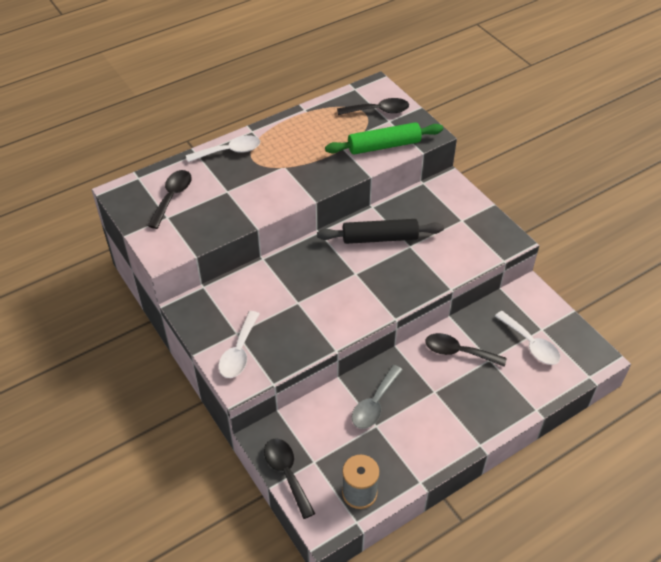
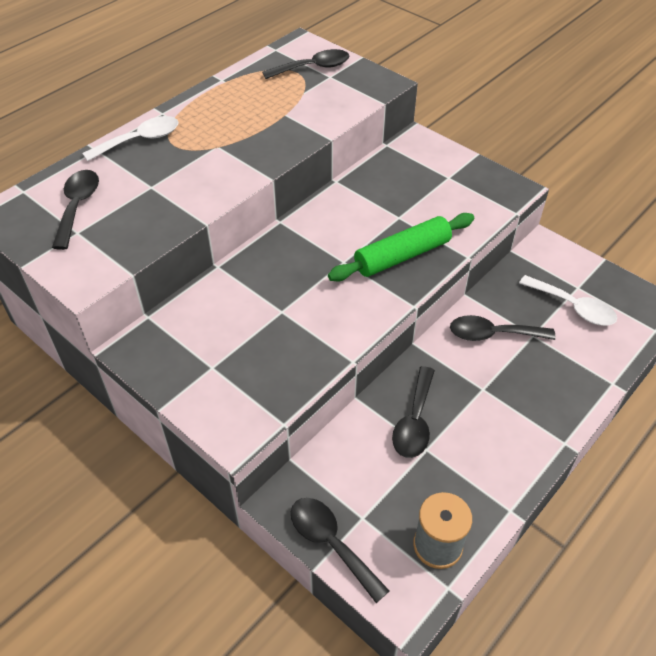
camera: 15 degrees left, 0 degrees up
white spoon [218,311,259,378] -> none
black rolling pin [317,219,444,244] -> none
green rolling pin [325,122,443,155] -> green rolling pin moved to [328,213,474,281]
grey spoon [352,365,403,429] -> black spoon [392,366,435,458]

